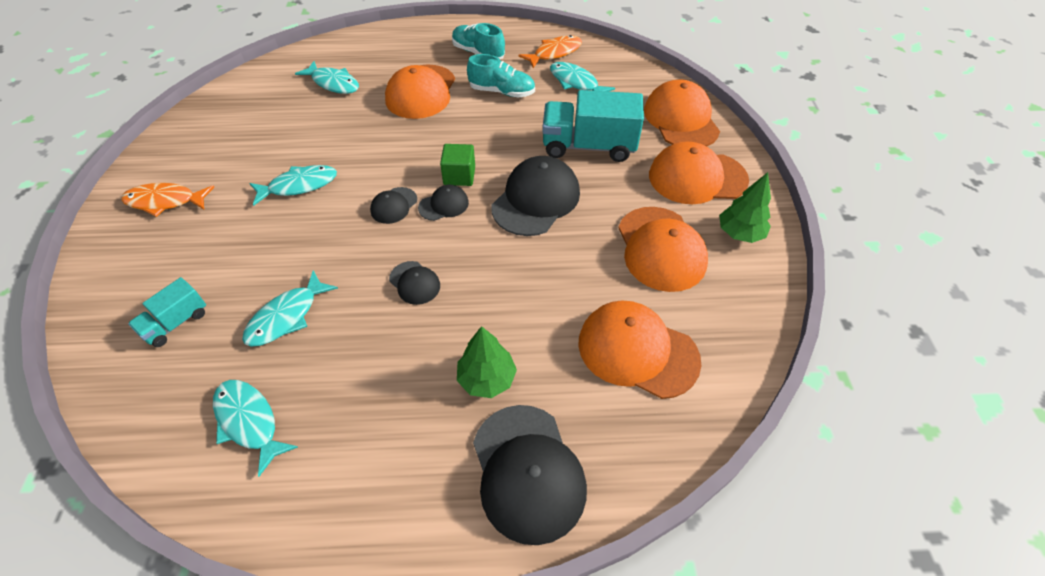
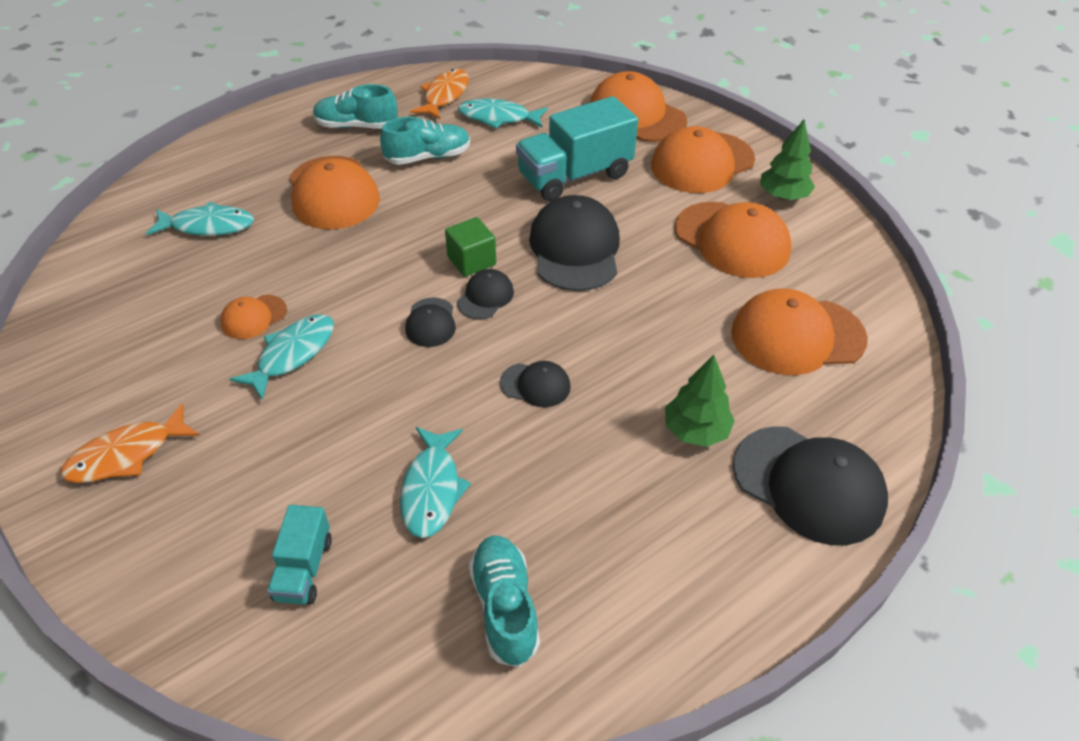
camera: 35 degrees left, 5 degrees down
turquoise fish [213,380,298,477] -> turquoise shoe [469,536,540,667]
none -> orange cap [220,295,287,339]

